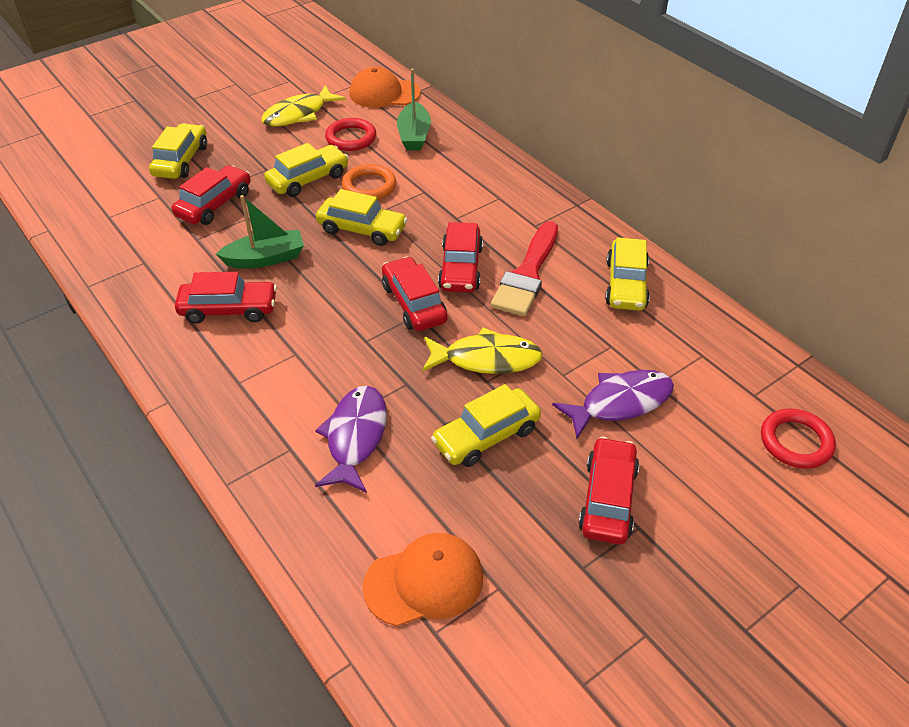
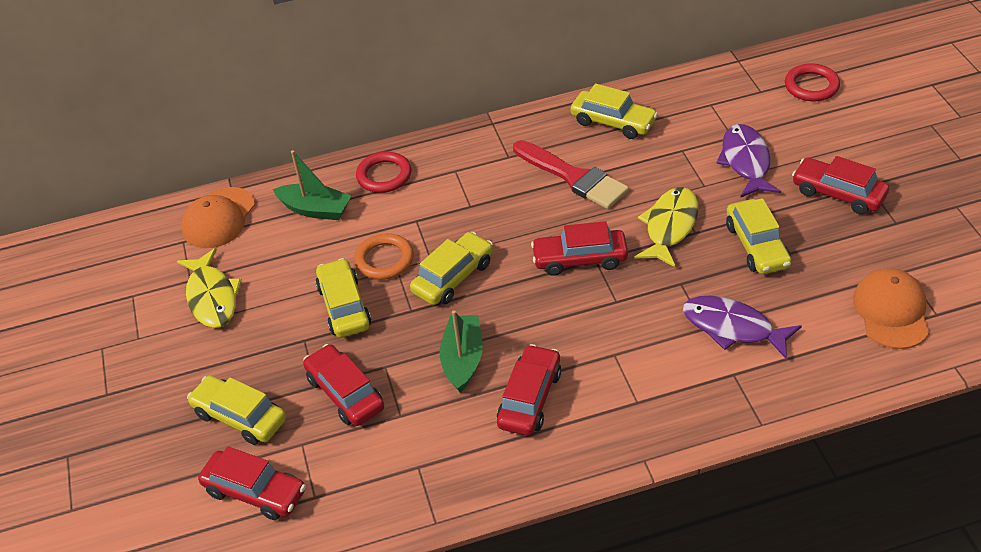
camera: 65 degrees left, 0 degrees up
red ring [325,118,376,151] -> red ring moved to [356,151,411,193]
red car [438,222,483,293] -> red car moved to [198,446,306,520]

